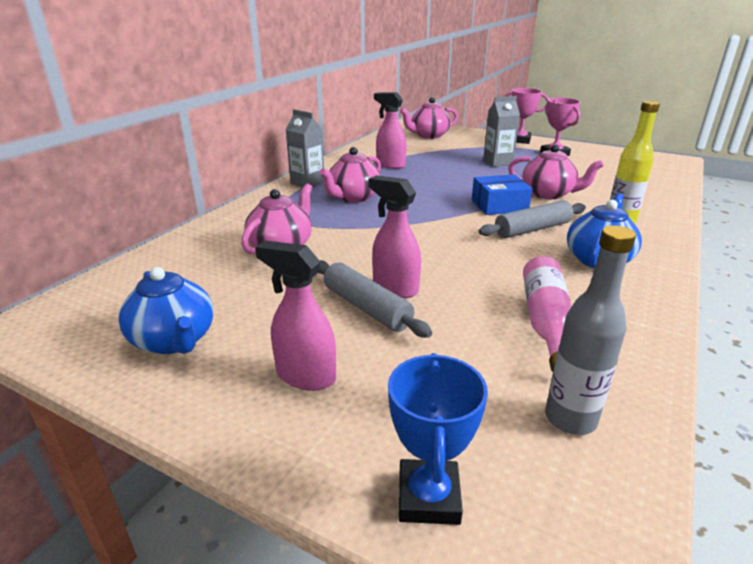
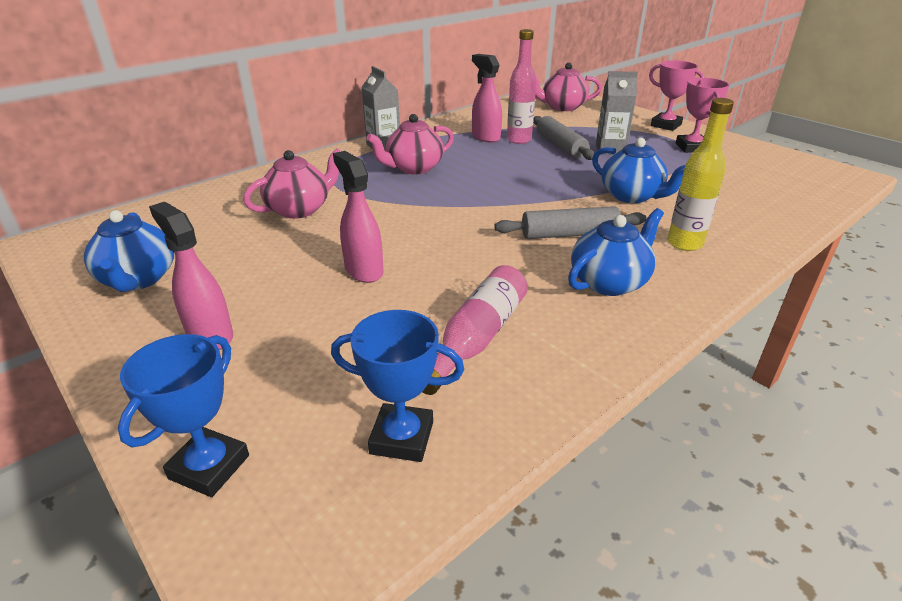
camera: 20 degrees right, 5 degrees up
grey rolling pin [318,260,432,338] -> grey rolling pin moved to [533,116,594,160]
blue box [472,174,532,215] -> none
pink teapot [508,144,604,199] -> blue teapot [592,138,685,203]
grey bottle [545,225,636,435] -> blue trophy [331,310,464,462]
none -> pink bottle [507,29,536,144]

